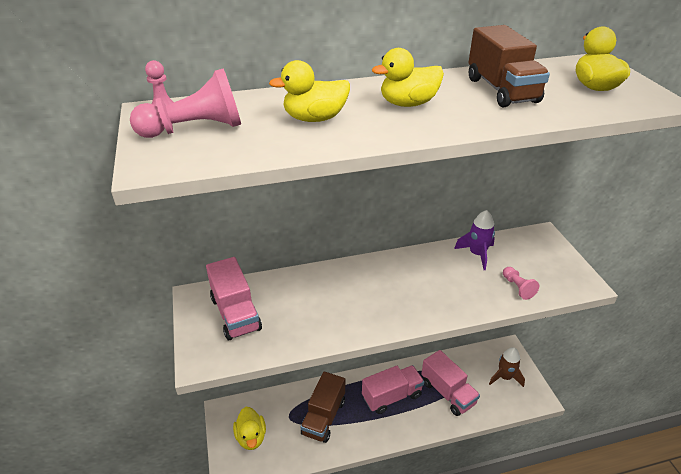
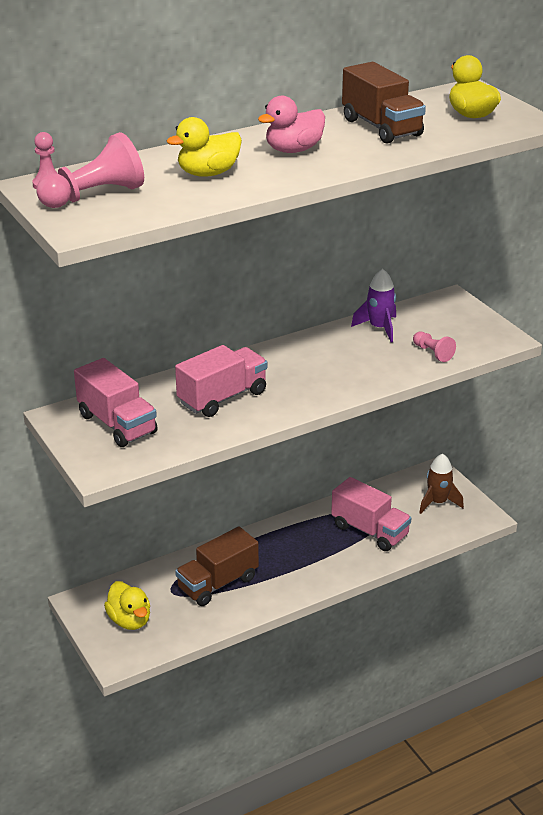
camera: 15 degrees left, 5 degrees down
brown truck [301,372,345,443] -> brown truck turned 45 degrees clockwise [175,527,259,606]
pink truck [362,365,424,414] -> pink truck moved to [175,345,267,417]
yellow duck [372,48,444,107] -> pink duck [258,96,325,153]

